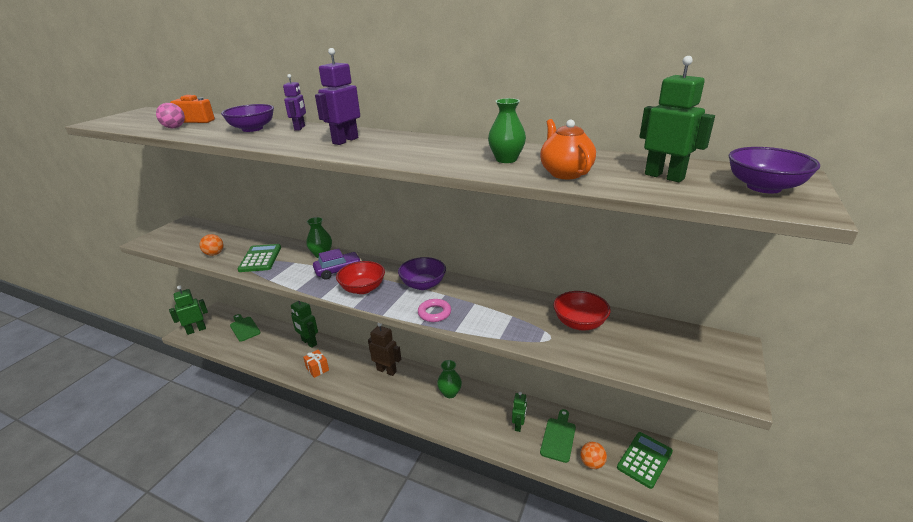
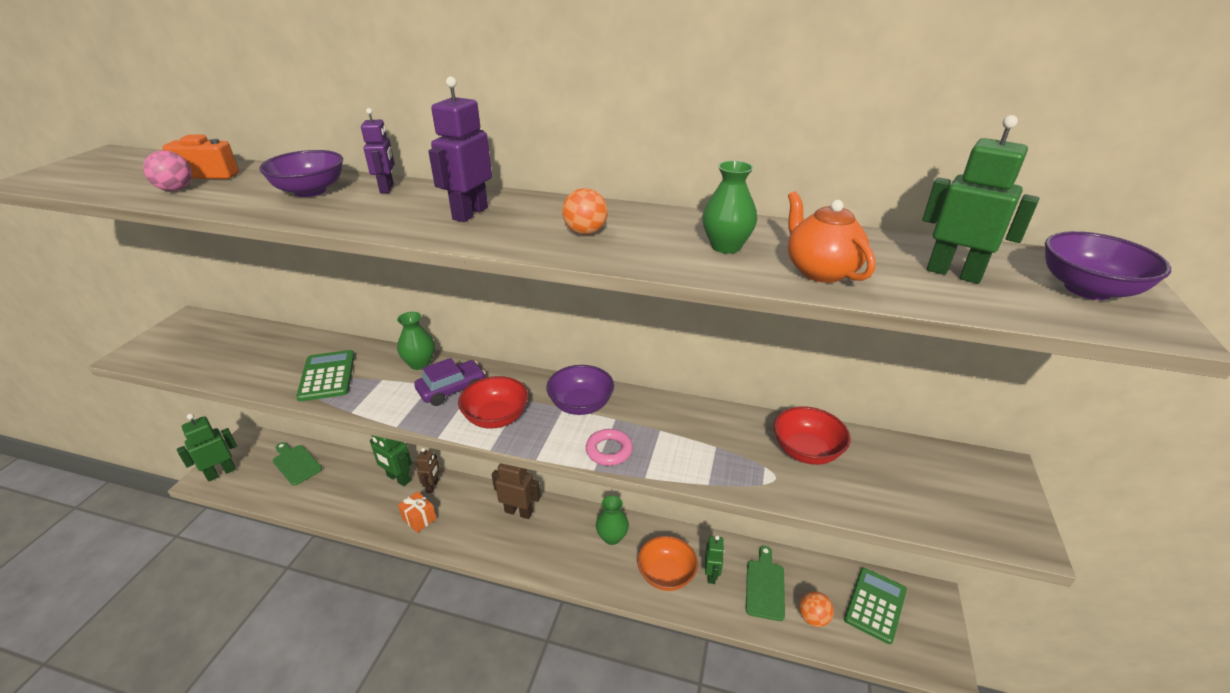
camera: 10 degrees left, 5 degrees up
orange ball [199,234,224,256] -> orange ball moved to [562,188,608,235]
none -> brown robot [416,448,440,493]
none -> orange bowl [637,536,698,591]

